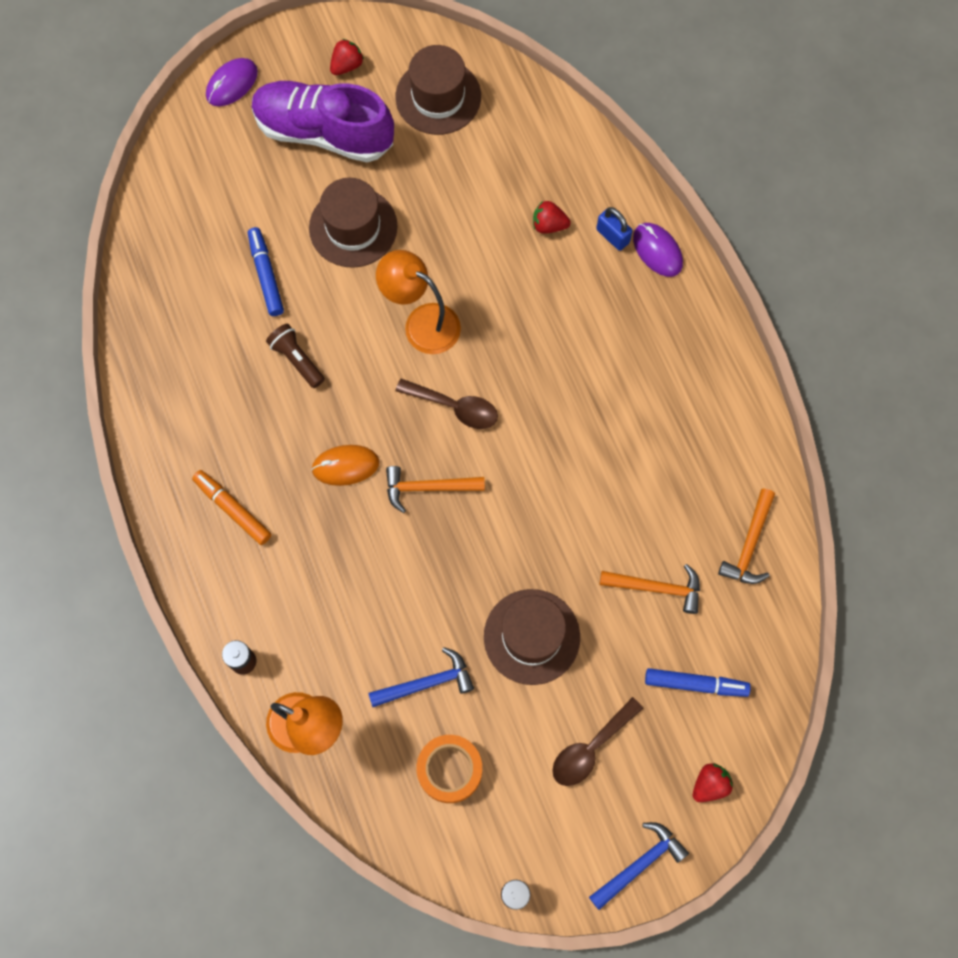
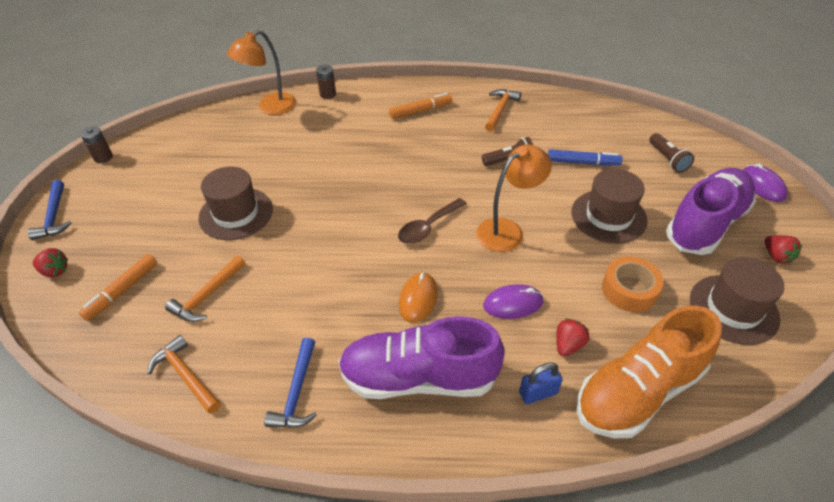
camera: 115 degrees right, 25 degrees down
orange mouse [311,445,380,486] -> orange mouse moved to [399,272,437,323]
blue hammer [368,647,474,707] -> blue hammer moved to [264,338,317,428]
orange hammer [386,466,485,513] -> orange hammer moved to [485,89,521,132]
orange tape [416,735,482,803] -> orange tape moved to [602,256,664,312]
brown spoon [552,697,643,786] -> none
purple mouse [633,223,683,277] -> purple mouse moved to [483,284,543,319]
blue marker [645,668,751,697] -> orange marker [79,254,157,321]
red strawberry [693,763,733,802] -> red strawberry turned 60 degrees counterclockwise [33,248,68,278]
none -> purple shoe [338,316,505,399]
none -> orange shoe [577,306,722,438]
none -> brown flashlight [650,133,694,173]

